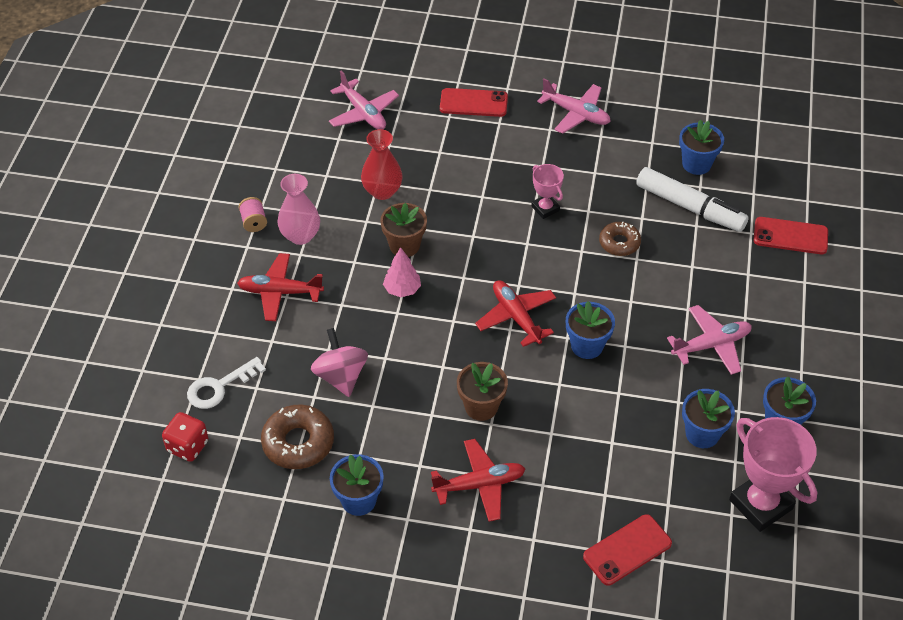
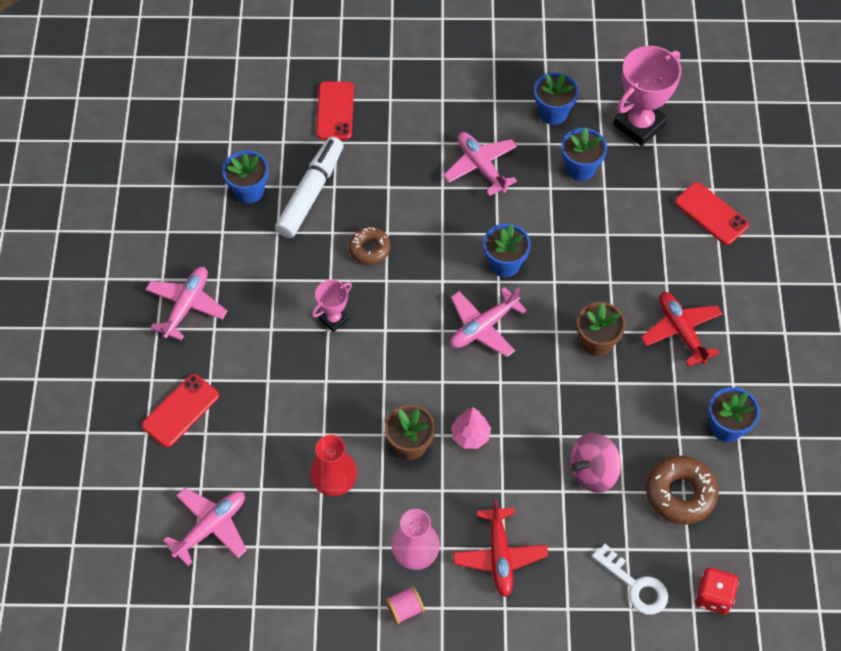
camera: 100 degrees left, 10 degrees up
red phone [440,88,508,117] -> red phone turned 45 degrees clockwise [142,374,219,448]
red plane [475,280,556,347] -> pink plane [451,287,527,357]

